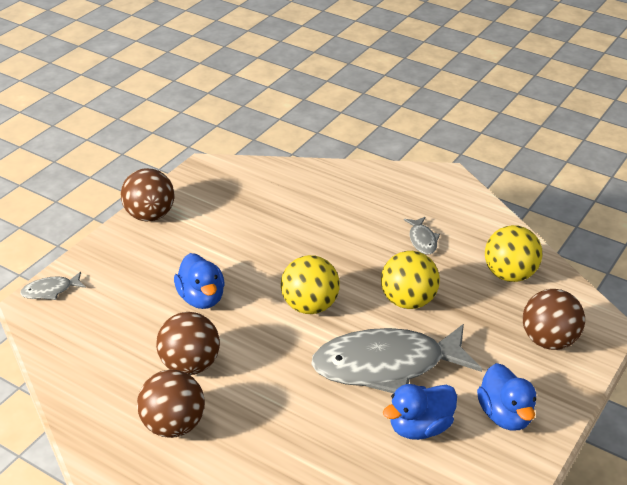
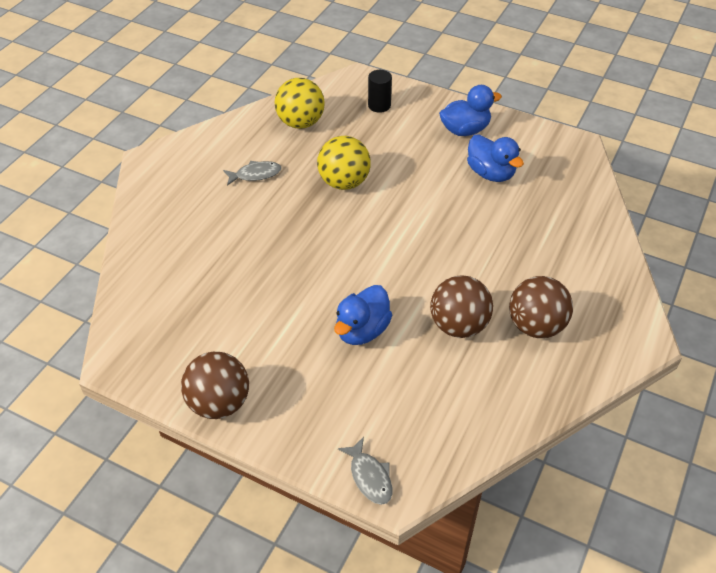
camera: 95 degrees left, 10 degrees up
blue duck [174,253,225,309] -> blue duck turned 150 degrees clockwise [334,285,392,345]
yellow ball [281,255,340,314] -> none
grey fish [311,324,482,394] -> none
brown ball [523,289,585,350] -> black cylinder [368,70,392,113]

